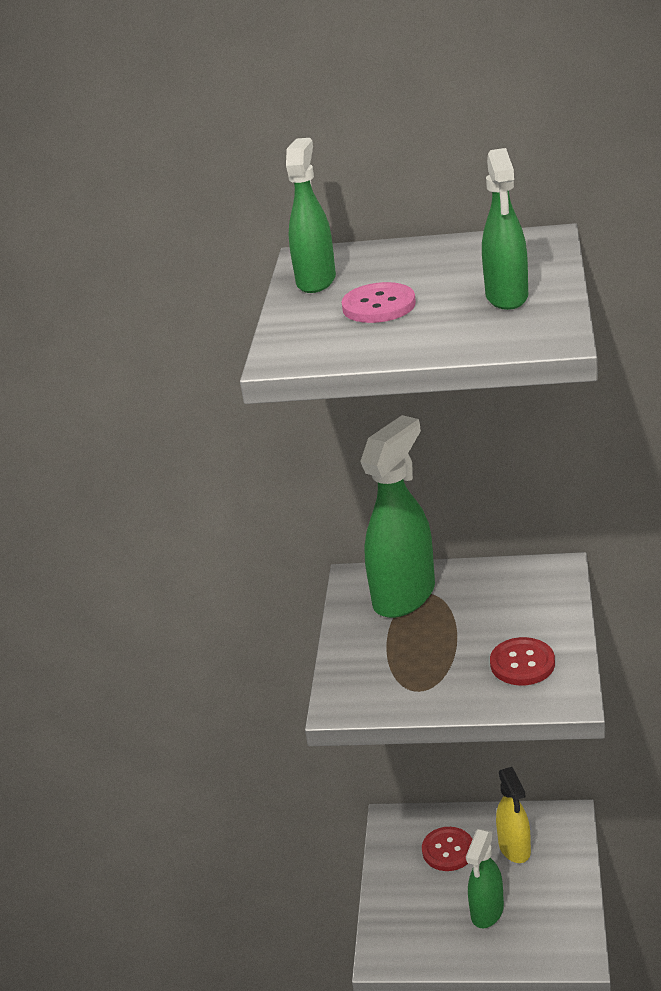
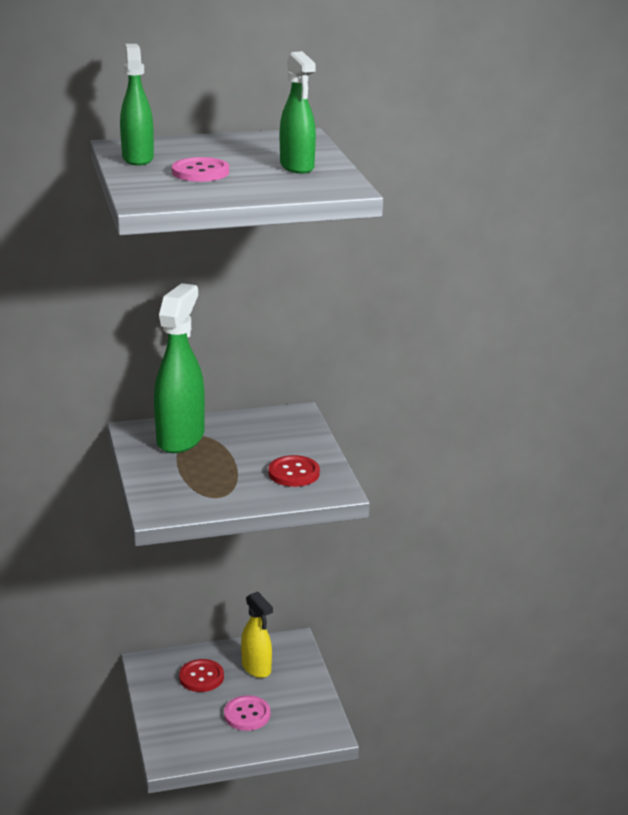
camera: 25 degrees left, 5 degrees down
green spray bottle [466,829,504,928] -> pink button [224,695,270,731]

